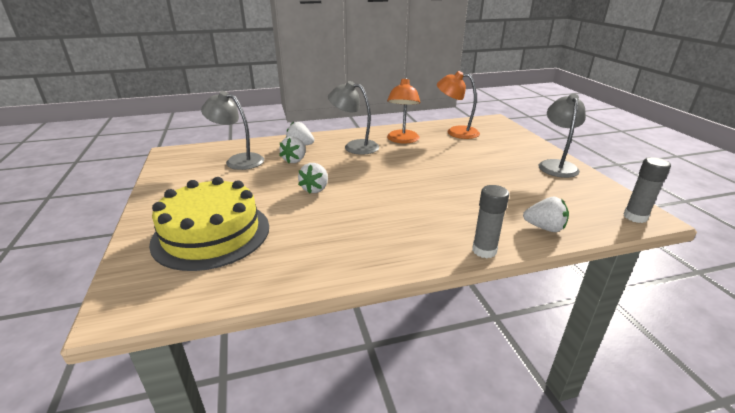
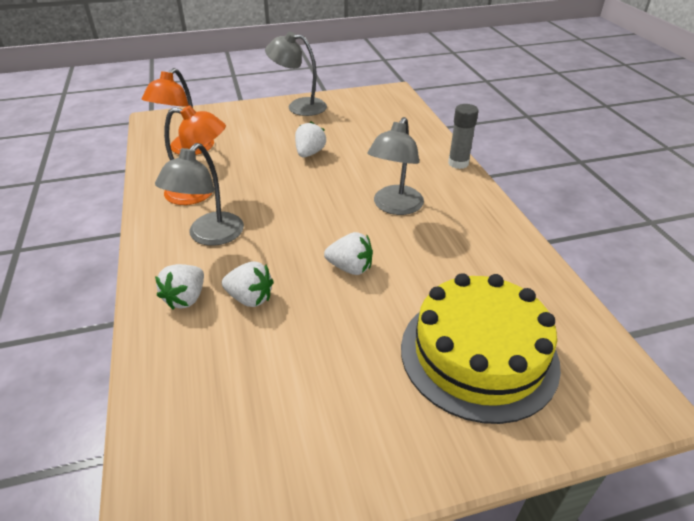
camera: 90 degrees left, 10 degrees up
grey lamp [201,91,264,170] -> grey lamp moved to [367,117,424,215]
white strawberry [523,197,569,232] -> white strawberry moved to [295,122,326,158]
grey glue stick [624,157,671,223] -> none

